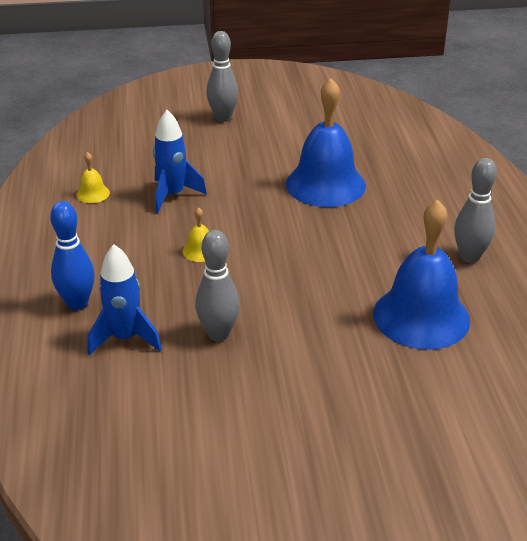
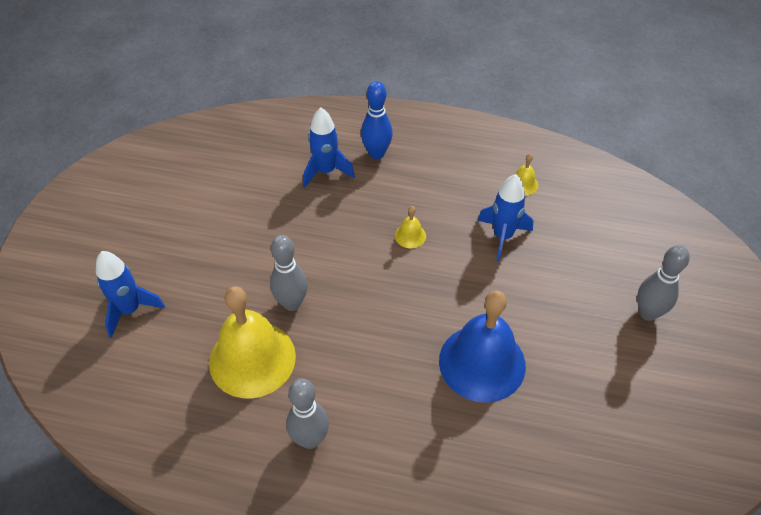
camera: 110 degrees right, 15 degrees up
grey bowling pin [195,230,240,341] -> grey bowling pin moved to [270,235,308,311]
blue bell [373,200,470,350] -> yellow bell [209,286,296,398]
none -> blue rocket [96,251,165,338]

